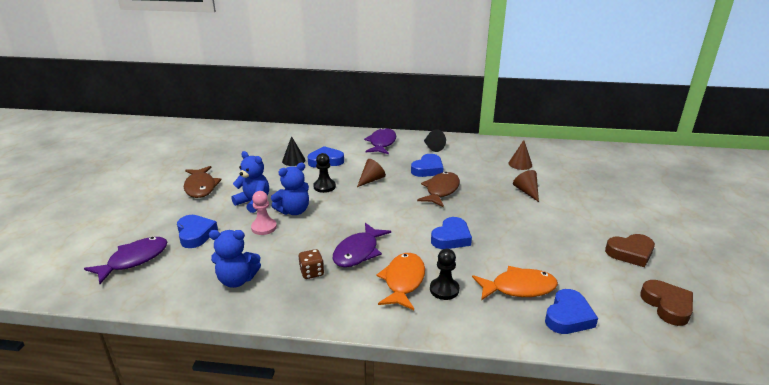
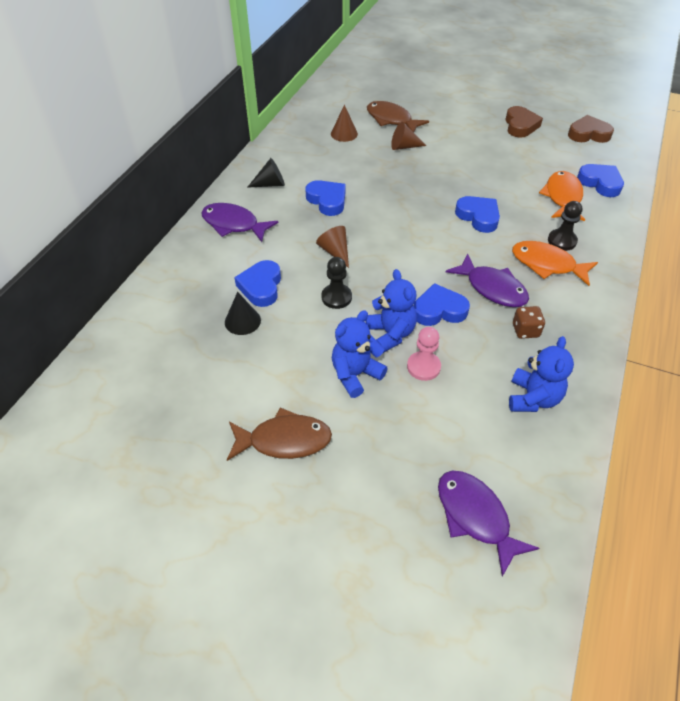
camera: 75 degrees left, 20 degrees up
blue heart [177,215,218,248] -> blue heart moved to [414,283,470,326]
brown fish [417,172,460,207] -> brown fish moved to [367,101,429,132]

